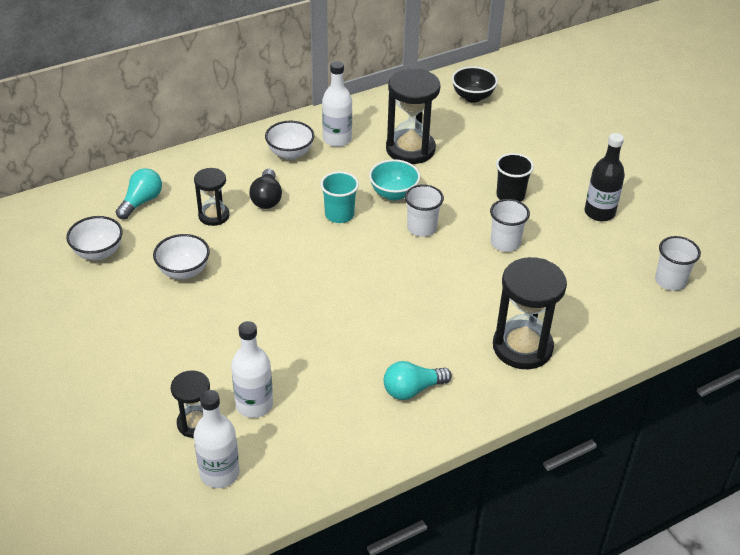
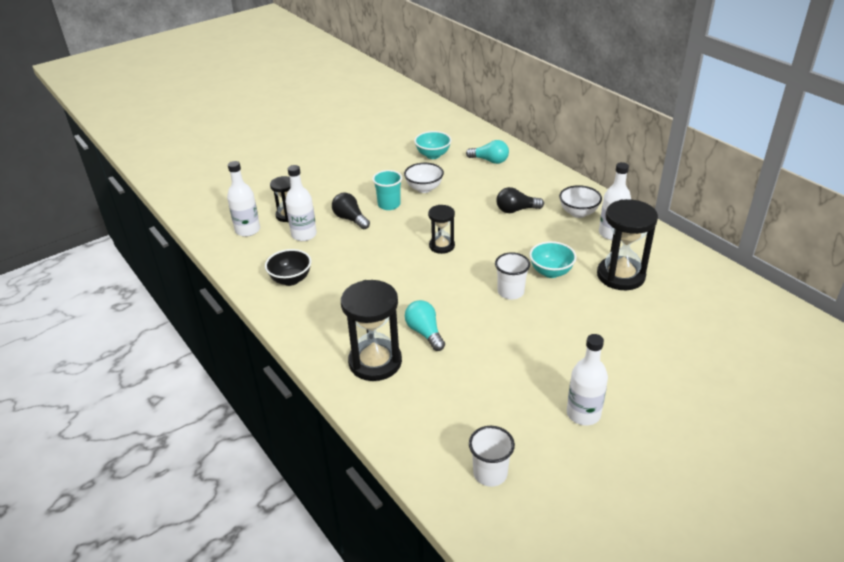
camera: 85 degrees right, 5 degrees down
white bowl [66,216,123,260] -> turquoise bowl [414,131,452,159]
black hourglass [194,168,229,226] -> black hourglass moved to [428,205,455,254]
turquoise cup [320,171,359,223] -> turquoise cup moved to [372,170,402,210]
turquoise light bulb [384,361,452,400] -> turquoise light bulb moved to [405,300,445,351]
black bowl [452,66,498,103] -> black bowl moved to [265,249,311,286]
white cup [490,199,530,252] -> none
black cup [496,153,534,202] -> none
black bottle [585,133,625,221] -> white bottle [567,334,608,426]
none -> black light bulb [332,193,370,229]

